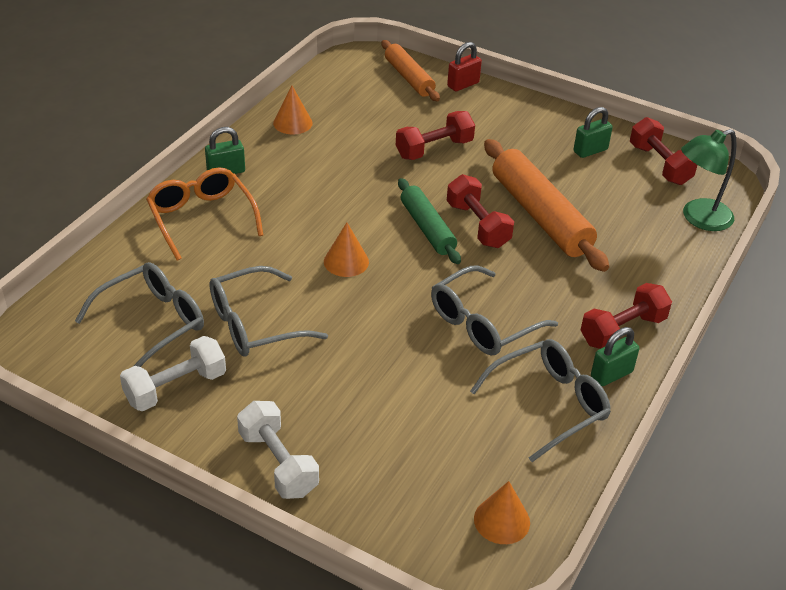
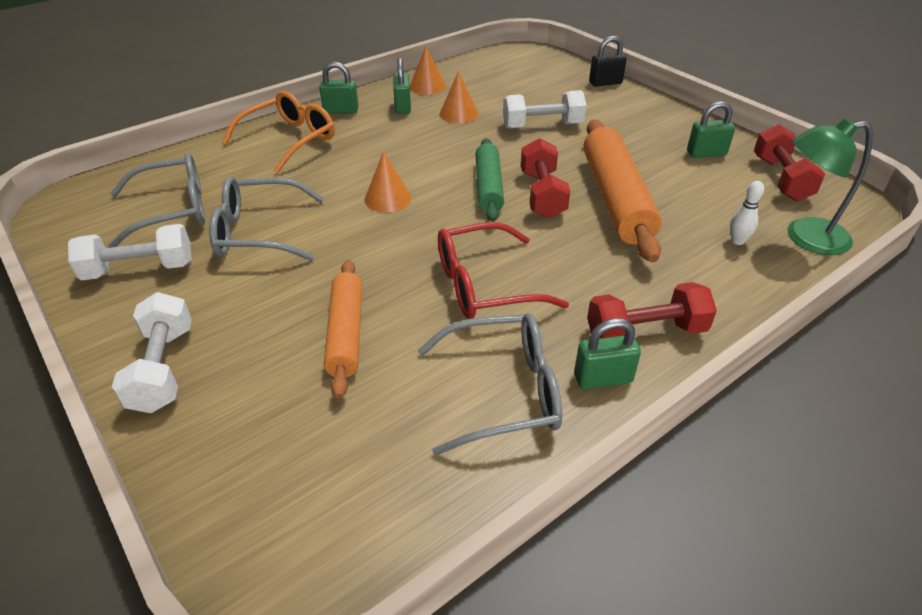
camera: 25 degrees right, 0 degrees up
orange glasses [146,167,263,261] -> orange glasses turned 45 degrees clockwise [222,91,335,173]
orange rolling pin [381,40,440,101] -> orange rolling pin moved to [324,260,362,399]
red dumbbell [396,111,475,160] -> white dumbbell [503,90,587,129]
grey glasses [431,265,558,355] -> red glasses [438,222,569,319]
red padlock [447,42,482,91] -> black padlock [589,36,627,87]
orange cone [474,481,530,544] -> orange cone moved to [439,71,478,123]
none -> green padlock [393,57,411,114]
none -> white bowling pin [730,181,764,245]

